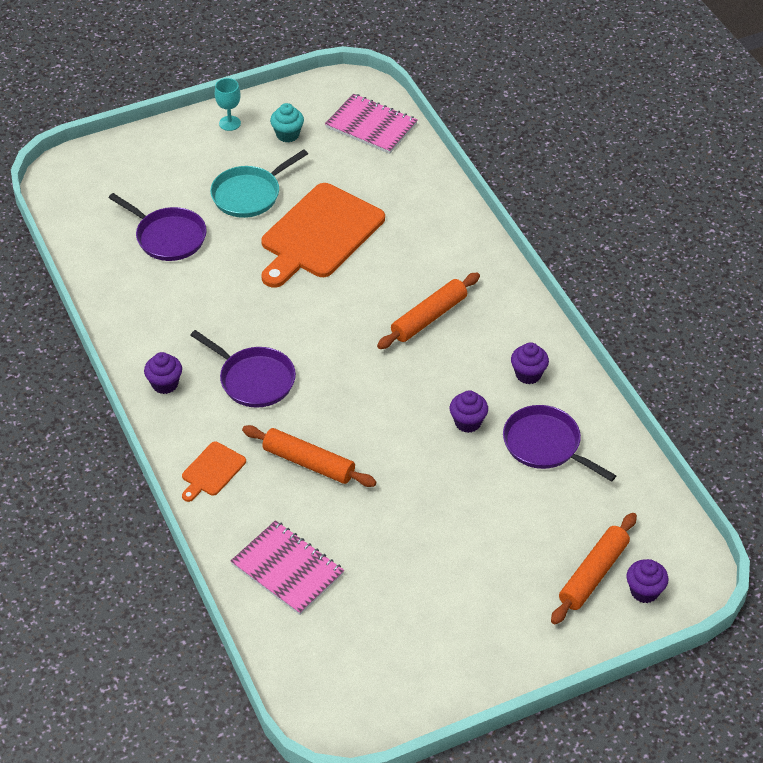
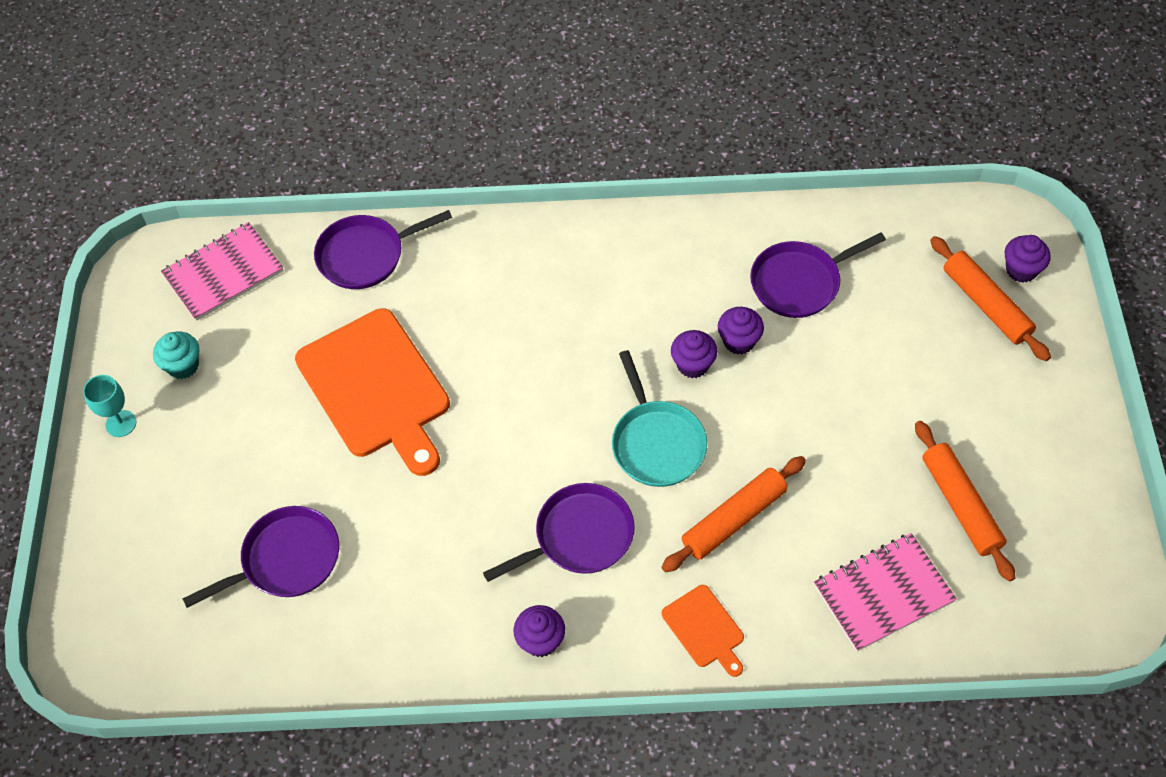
camera: 65 degrees left, 10 degrees up
turquoise pan [210,149,308,218] -> turquoise pan moved to [612,350,707,487]
orange rolling pin [377,272,480,349] -> orange rolling pin moved to [915,421,1015,582]
purple cupcake [511,342,549,384] -> purple cupcake moved to [671,330,717,378]
none -> purple pan [314,210,452,289]

